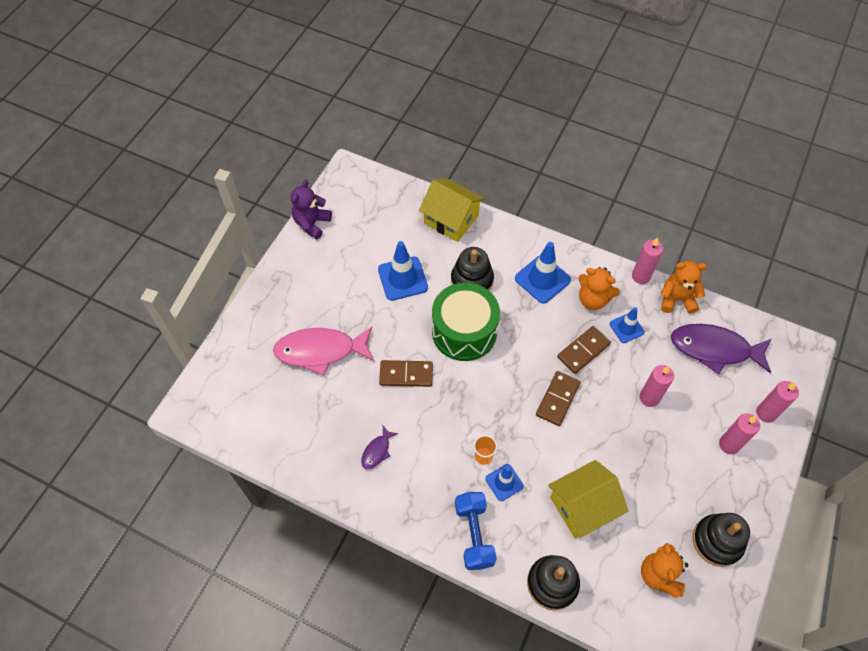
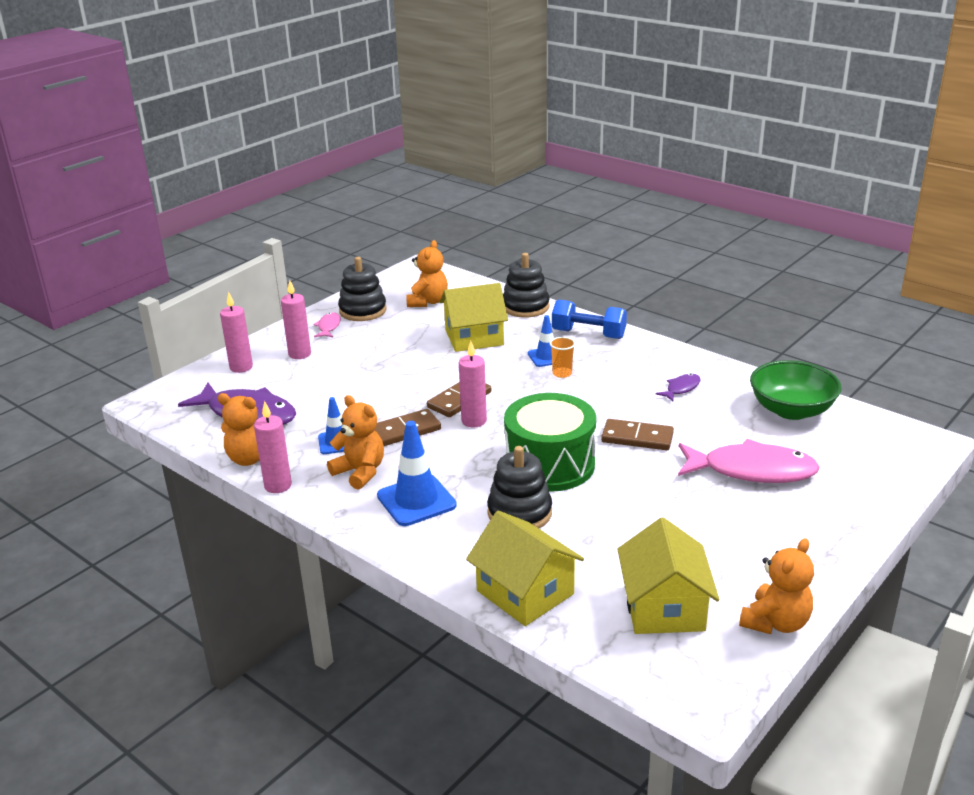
camera: 165 degrees left, 30 degrees down
purple teddy bear [291,179,332,240] -> orange teddy bear [739,538,814,634]
blue traffic cone [378,241,428,301] -> none
blue dumbbell [455,492,497,570] -> blue dumbbell turned 75 degrees counterclockwise [552,300,627,339]
pink candle [640,365,674,407] -> pink candle moved to [459,341,487,428]
none -> pink fish [313,312,341,337]
none -> yellow house [617,517,719,634]
none -> green bowl [750,360,841,420]

